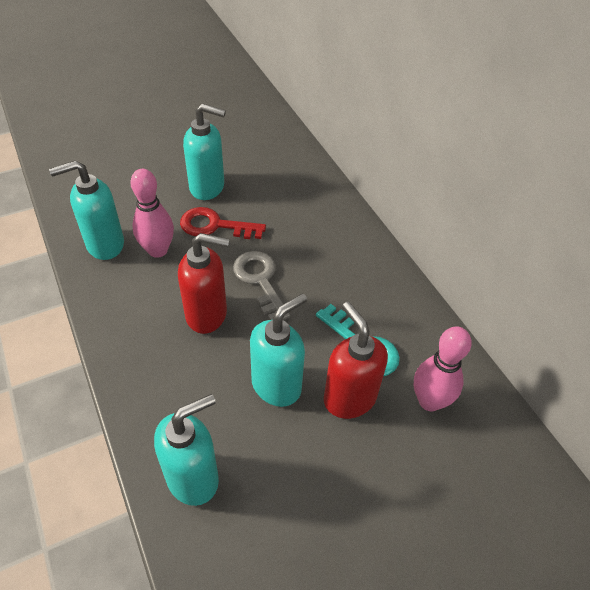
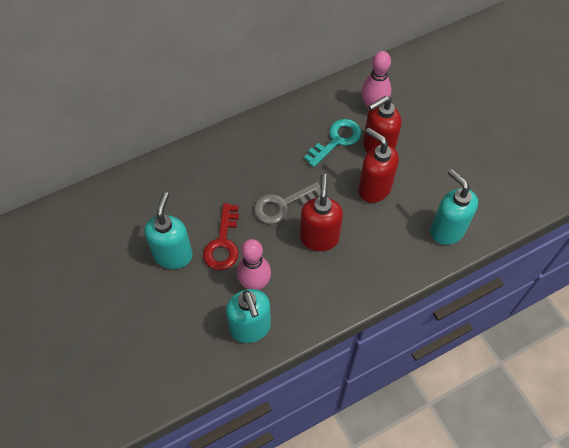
camera: 90 degrees left, 10 degrees up
turquoise soap dispenser [250,293,307,407] -> red soap dispenser [358,128,399,203]

